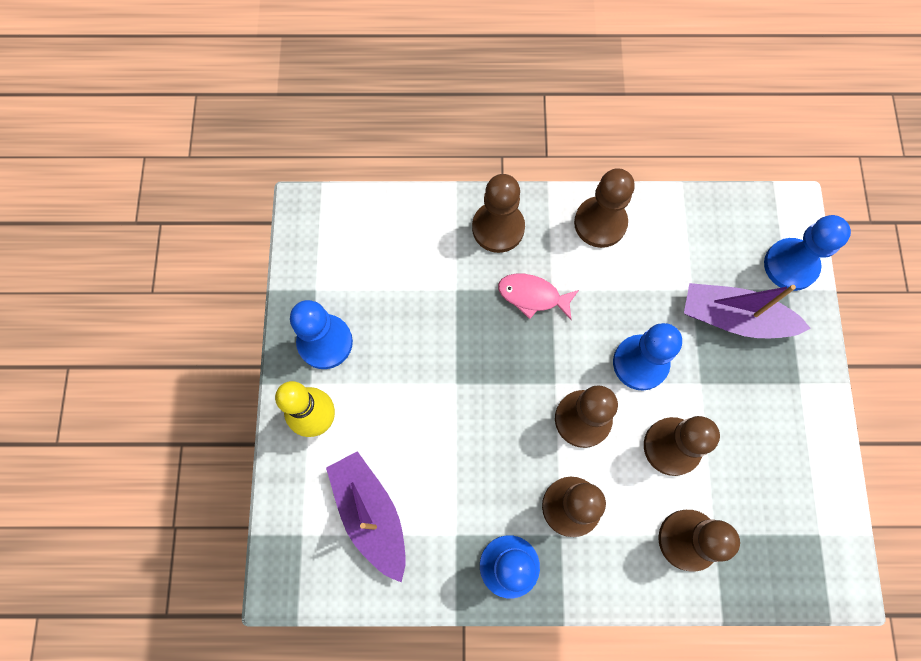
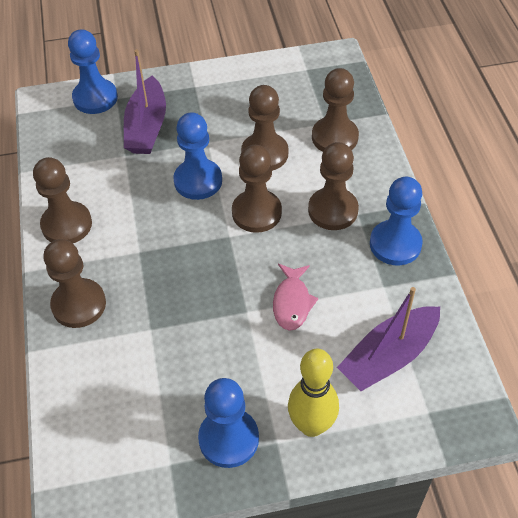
camera: 100 degrees left, 20 degrees down
pink fish [498,274,579,320] -> pink fish moved to [273,264,318,331]

